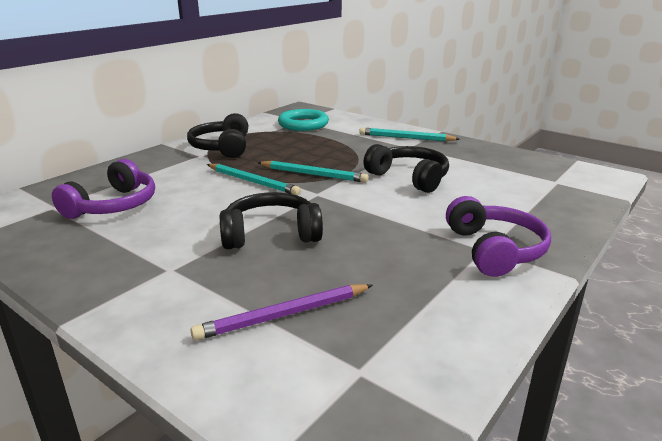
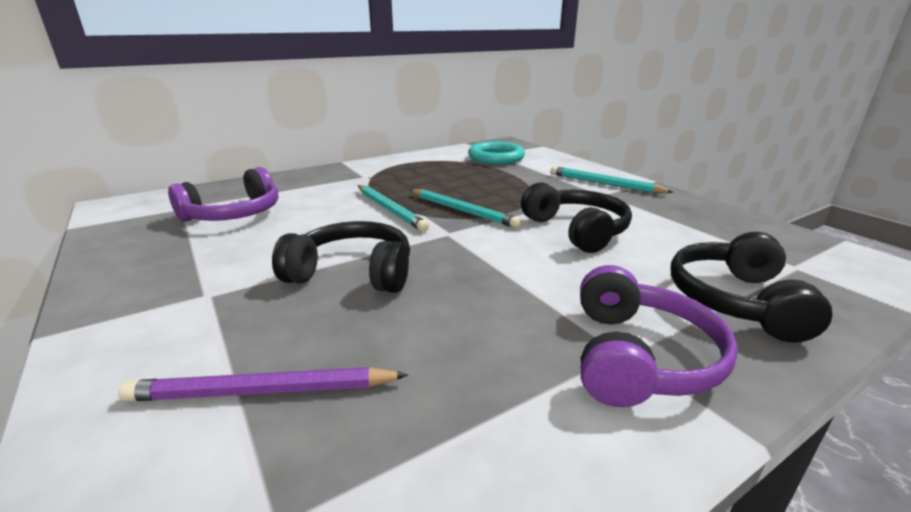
camera: 20 degrees right, 0 degrees up
black headphones [187,113,248,158] -> black headphones moved to [671,232,833,342]

